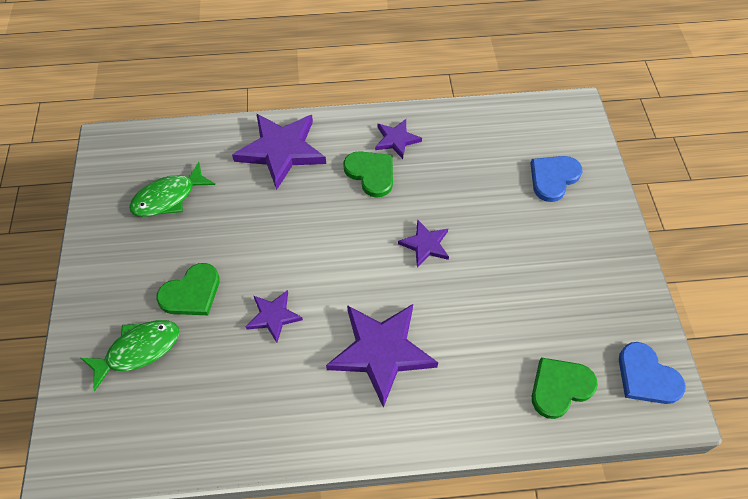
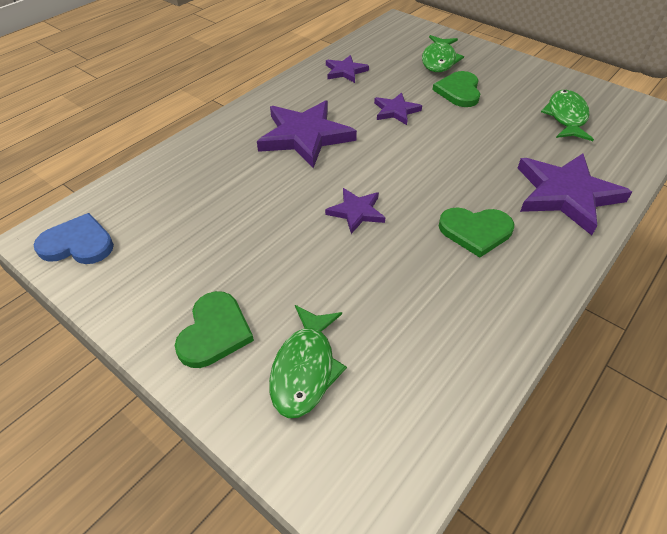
camera: 135 degrees right, 10 degrees down
purple star [375,119,422,159] -> purple star moved to [326,55,369,83]
blue heart [530,156,582,202] -> green fish [269,305,347,418]
green heart [532,358,598,419] -> green heart moved to [175,291,254,368]

